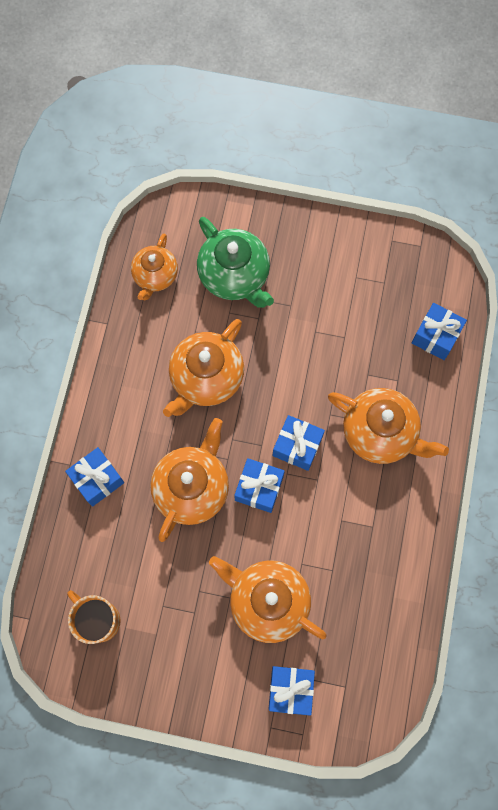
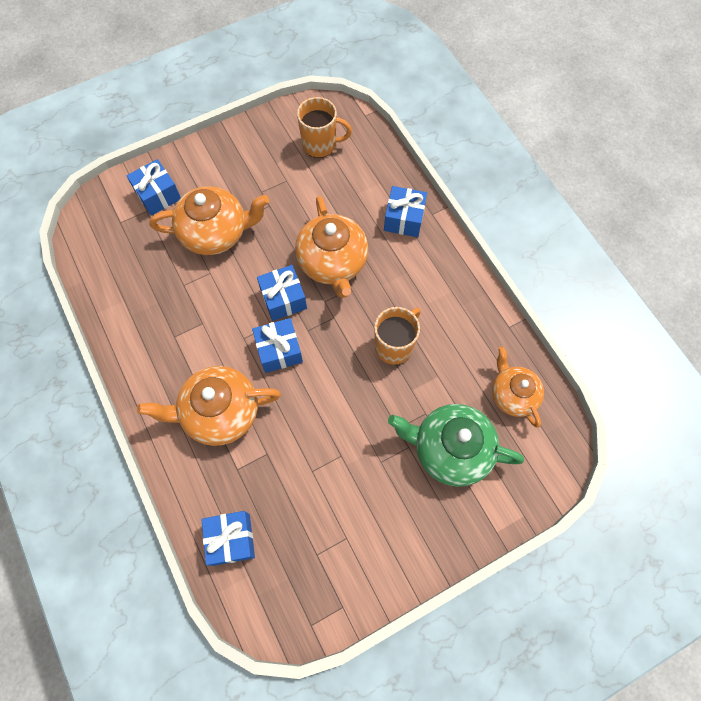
camera: 140 degrees right, 5 degrees down
orange teapot [163,319,244,417] -> orange mug [374,307,421,365]

